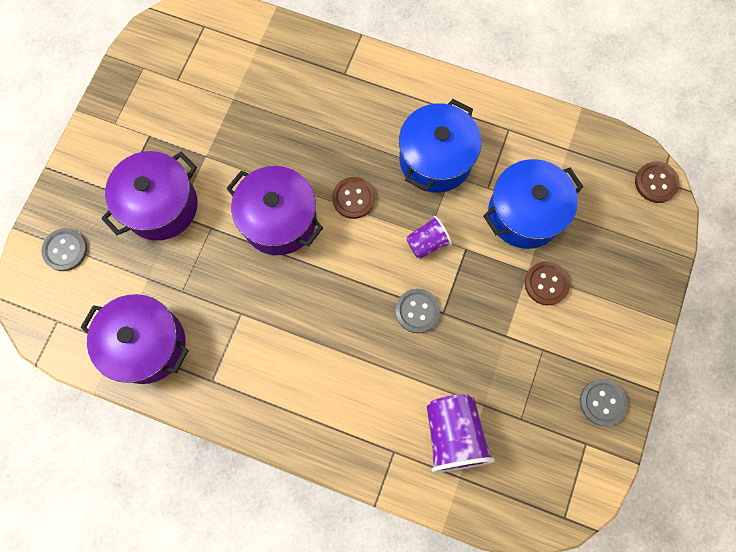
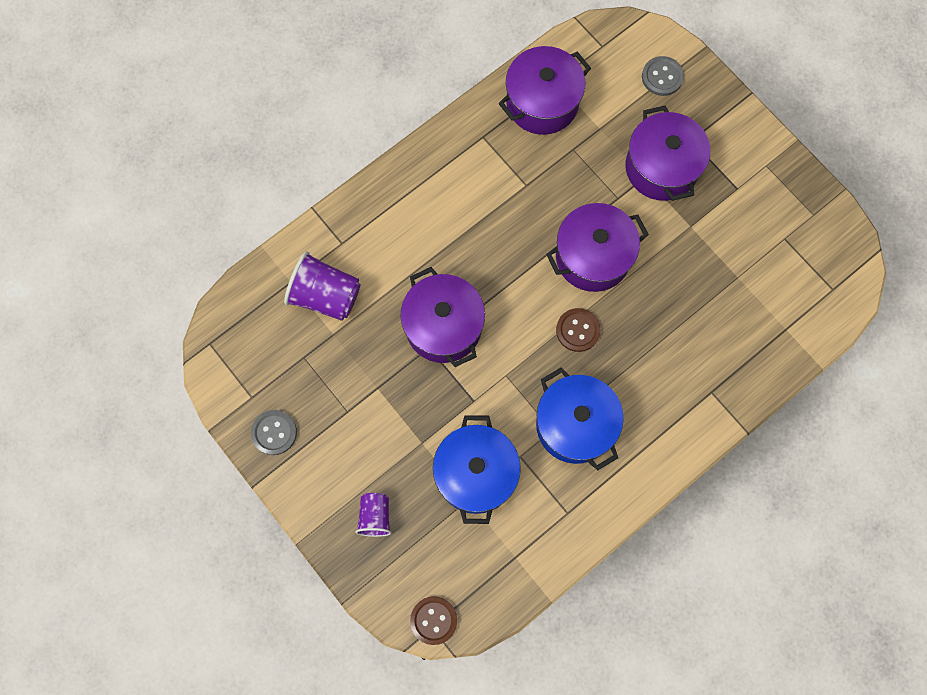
camera: 120 degrees right, 0 degrees up
grey button [395,289,440,333] -> purple pot [400,267,485,367]
purple cup [406,216,452,259] -> purple cup moved to [355,493,391,537]
brown button [525,261,570,305] -> none

